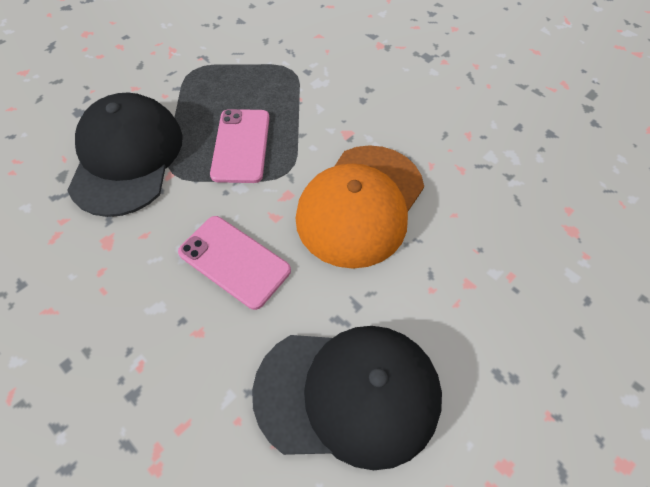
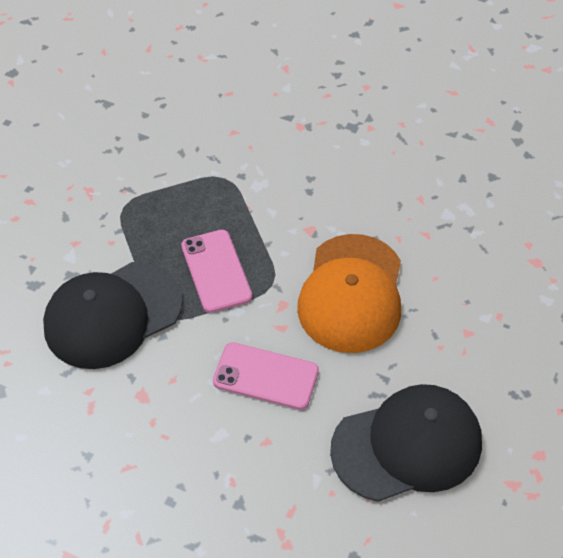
camera: 20 degrees left, 5 degrees down
black cap [67,92,183,217] -> black cap turned 105 degrees counterclockwise [43,262,183,369]

